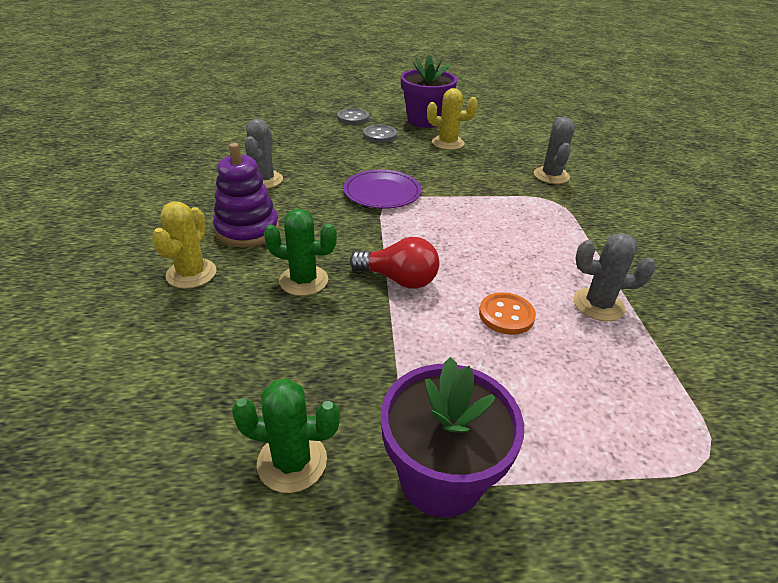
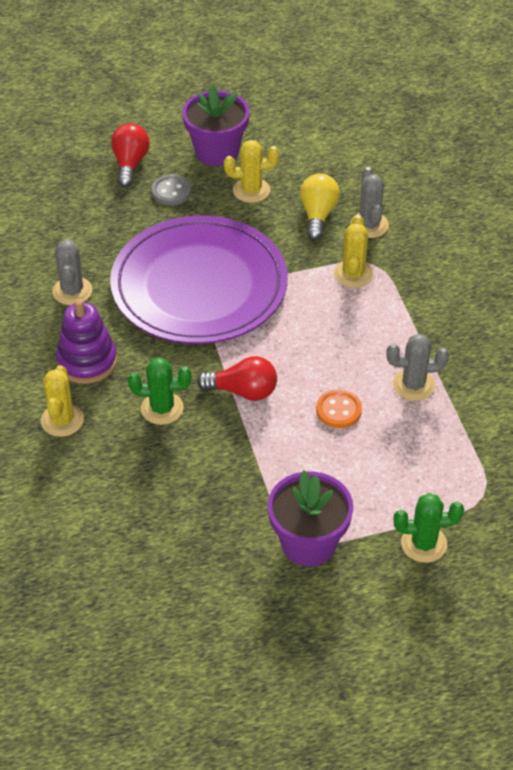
camera: 10 degrees left, 10 degrees up
green cactus [232,378,340,493] -> green cactus moved to [394,493,464,563]
grey button [337,108,369,125] -> red light bulb [111,123,150,188]
purple plate [344,170,421,209] -> purple plate [110,216,288,344], size x2.20
none -> yellow light bulb [300,173,340,240]
none -> yellow cactus [334,215,373,288]

